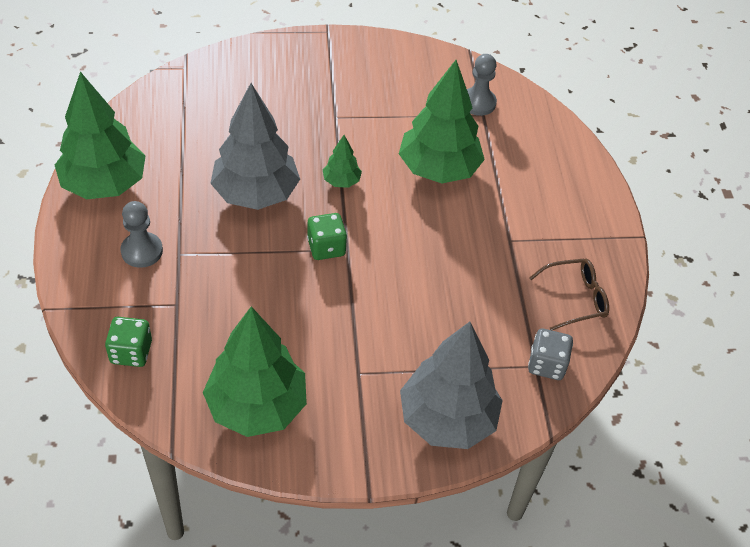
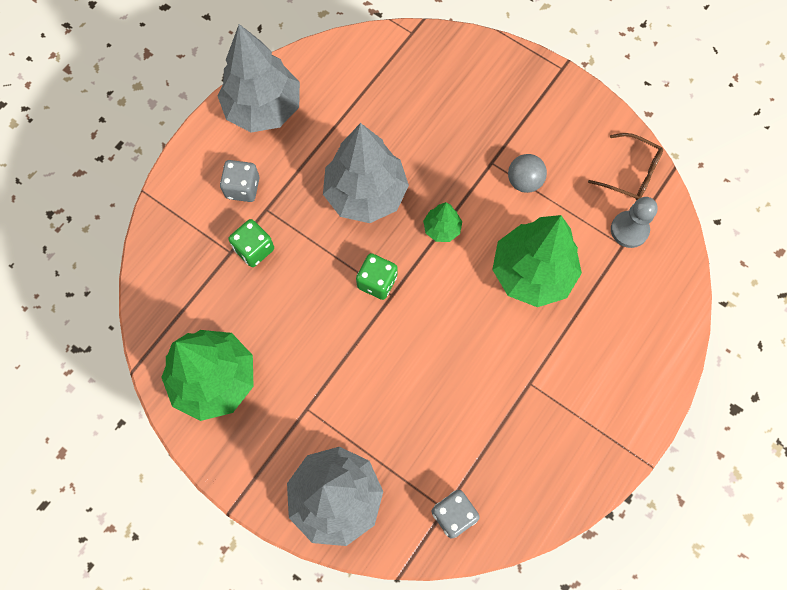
camera: 45 degrees right, 20 degrees up
green tree [55,72,145,199] -> grey tree [218,24,300,132]
green dice [105,317,152,367] -> green dice moved to [228,219,274,267]
grey pawn [120,201,163,268] -> grey dice [220,160,259,202]
brown glasses [529,258,609,330] -> brown glasses moved to [588,133,663,200]
none -> grey ball [508,154,547,193]

